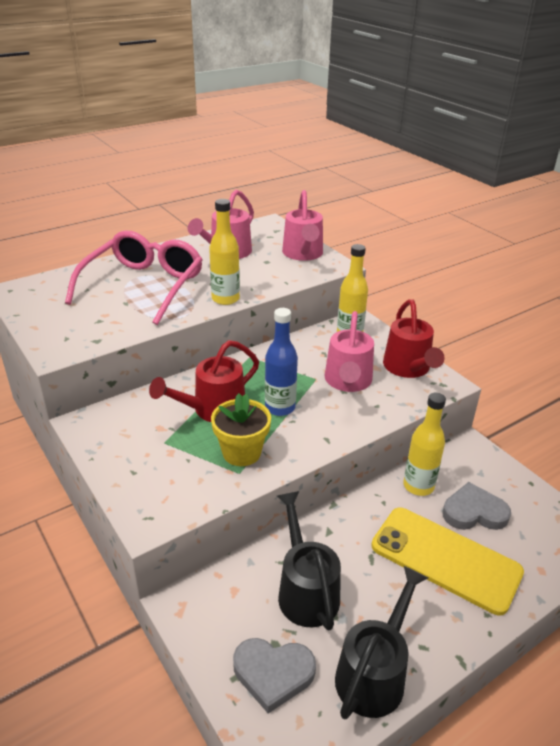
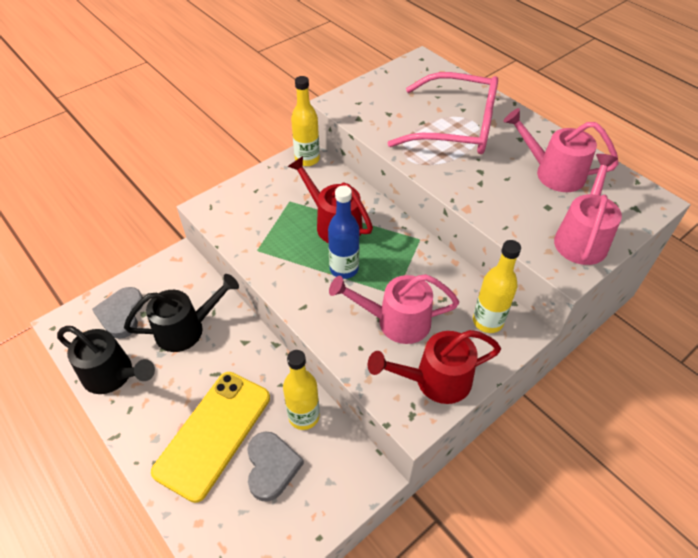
camera: 85 degrees right, 15 degrees up
yellow bottle [209,199,240,305] -> yellow bottle moved to [291,76,320,166]
yellow flower pot [211,393,271,466] -> none
pink watering can [282,190,323,261] -> pink watering can turned 120 degrees clockwise [554,154,622,265]

